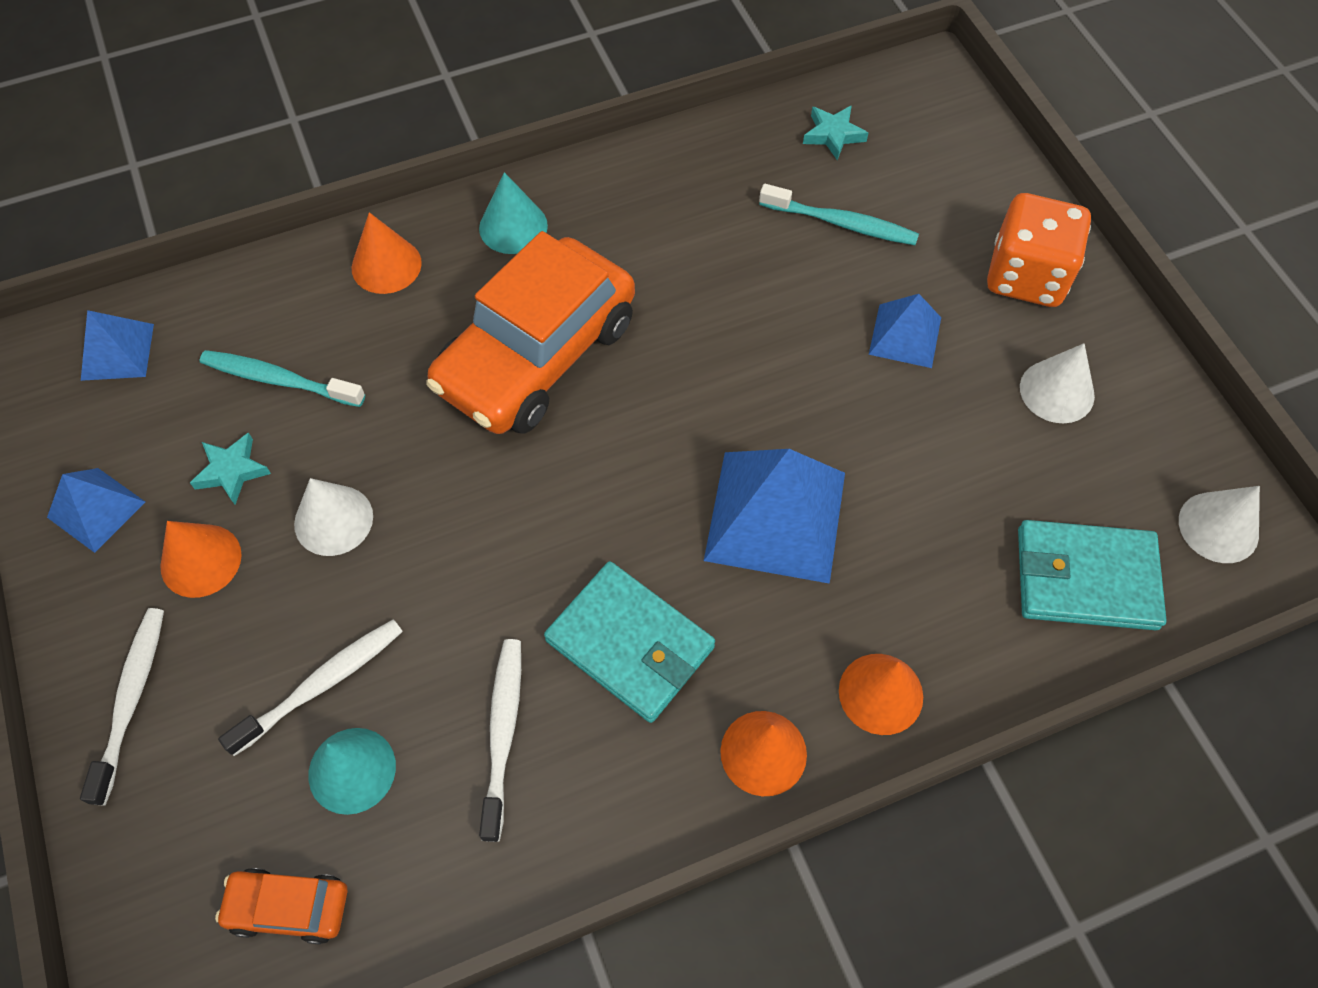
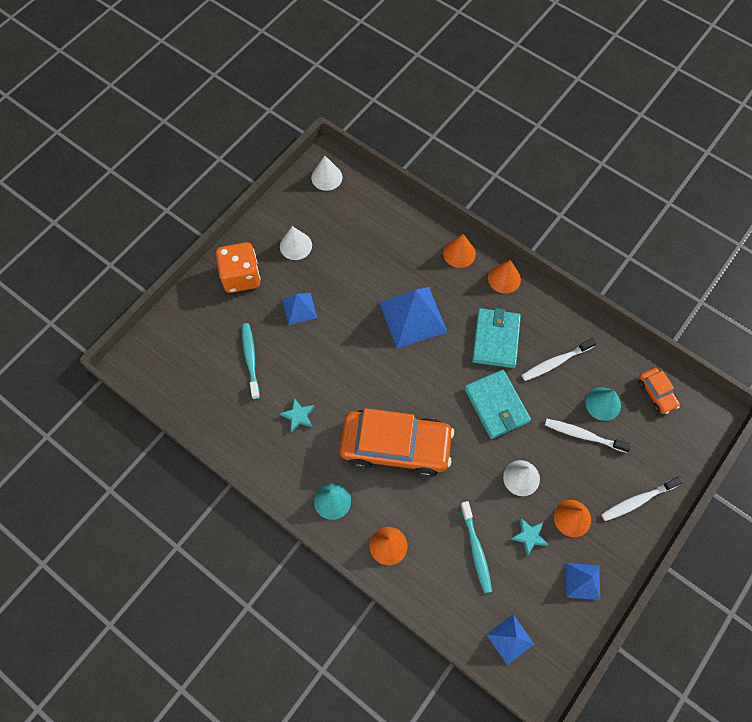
camera: 120 degrees left, 5 degrees up
turquoise star [803,105,868,160] -> turquoise star moved to [280,398,314,433]
turquoise wallet [1018,520,1167,630] -> turquoise wallet moved to [464,370,531,439]

